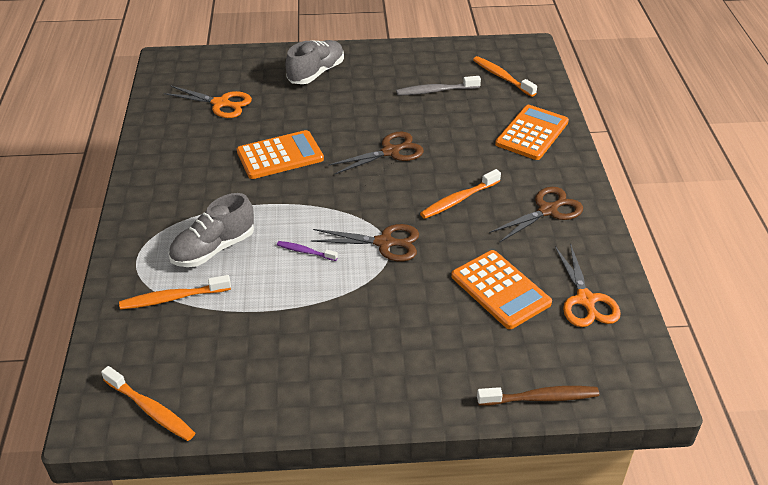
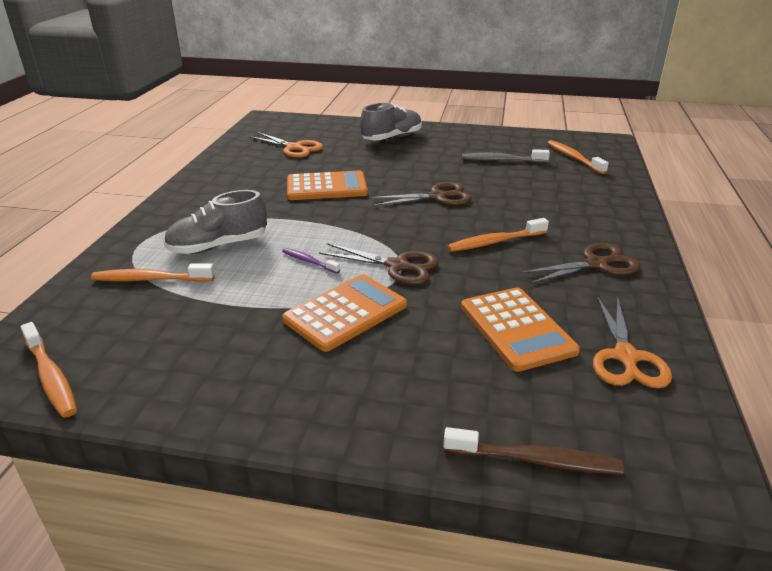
camera: 15 degrees right, 10 degrees down
orange calculator [495,105,569,160] -> orange calculator moved to [282,275,407,352]

